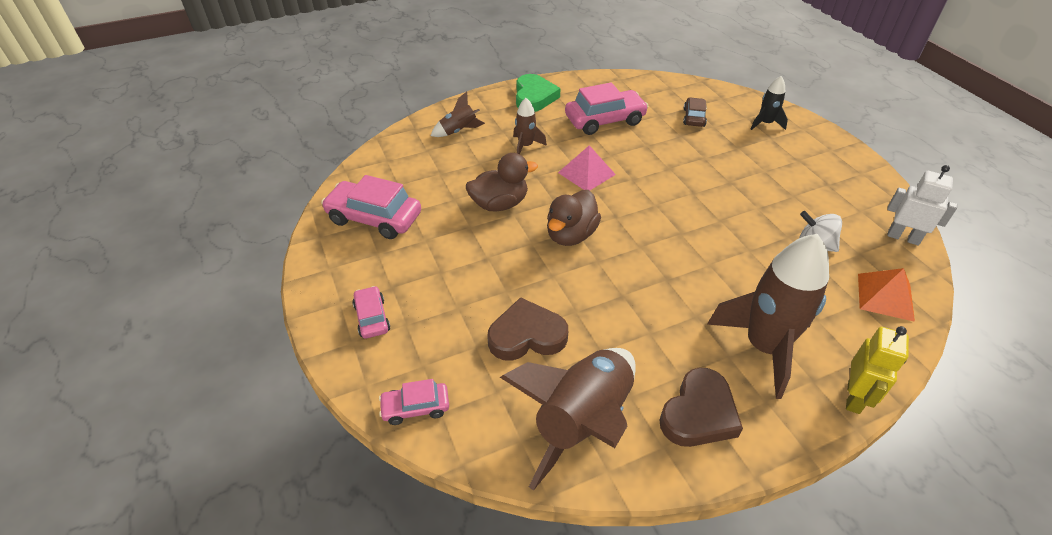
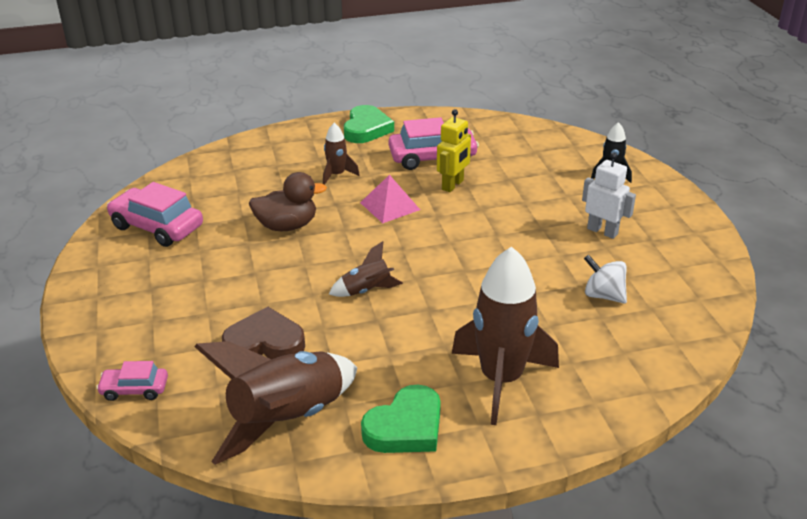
camera: 10 degrees right, 10 degrees down
pink car [352,286,390,339] -> none
brown rocket [431,92,485,137] -> brown rocket moved to [329,241,403,297]
brown duck [547,190,601,246] -> none
brown heart [659,367,743,447] -> green heart [361,384,441,453]
brown car [683,97,707,127] -> none
yellow robot [846,326,909,414] -> yellow robot moved to [437,109,471,192]
orange pyramid [858,268,915,322] -> none
white robot [887,165,958,246] -> white robot moved to [582,152,636,239]

